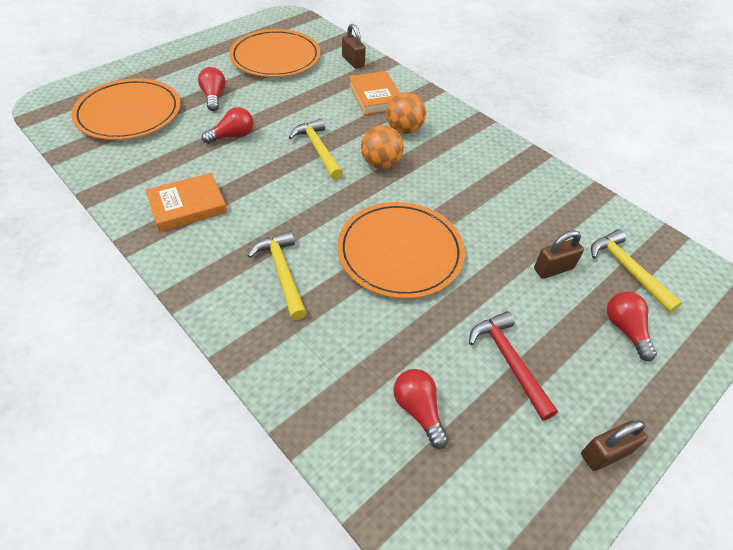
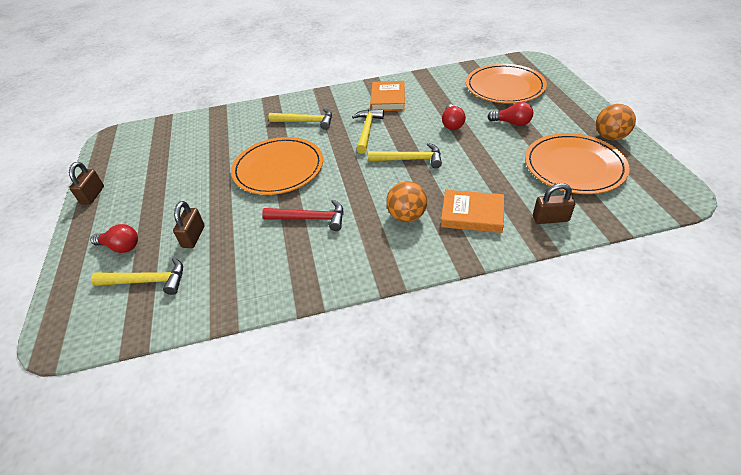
camera: 125 degrees right, 5 degrees down
orange ball [361,125,404,169] -> orange ball moved to [596,104,636,140]
red light bulb [393,369,449,449] -> none
red hammer [469,311,558,421] -> red hammer moved to [262,200,344,231]
none -> yellow hammer [352,109,384,153]

